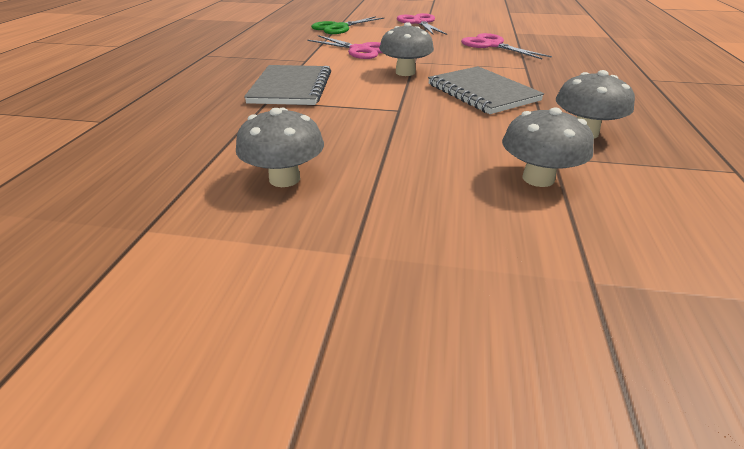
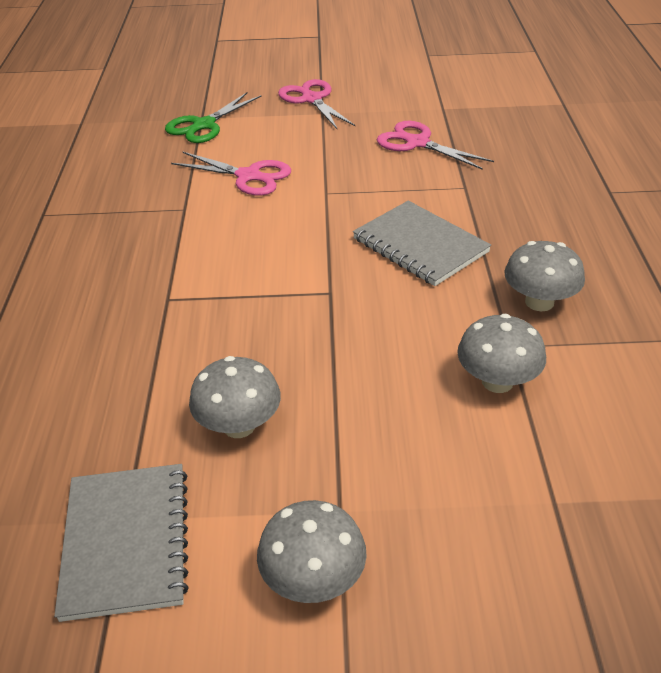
camera: 10 degrees left, 5 degrees up
grey notebook [244,65,331,105] -> grey notebook moved to [54,464,189,622]
grey mushroom [379,22,434,76] -> grey mushroom moved to [257,500,367,603]

